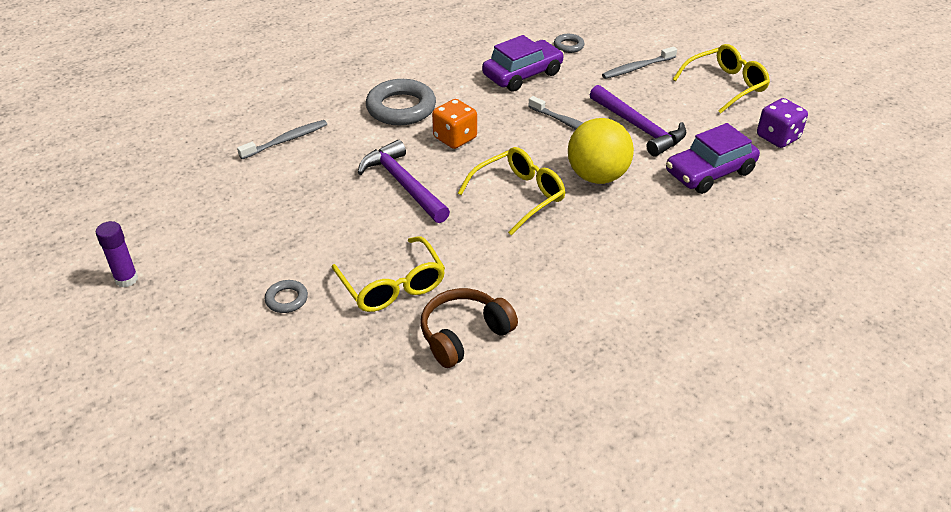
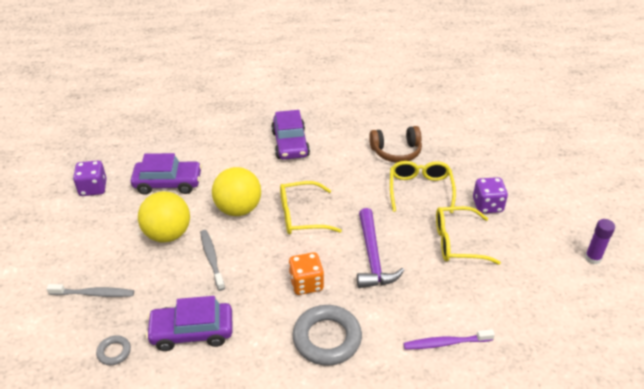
camera: 150 degrees left, 0 degrees up
grey toothbrush [237,120,327,159] -> purple toothbrush [403,329,495,350]
grey ring [265,280,308,313] -> purple dice [473,177,508,213]
purple hammer [590,85,686,157] -> yellow ball [138,191,190,243]
yellow glasses [673,44,770,114] -> yellow glasses moved to [436,206,501,265]
none -> purple car [271,110,310,160]

